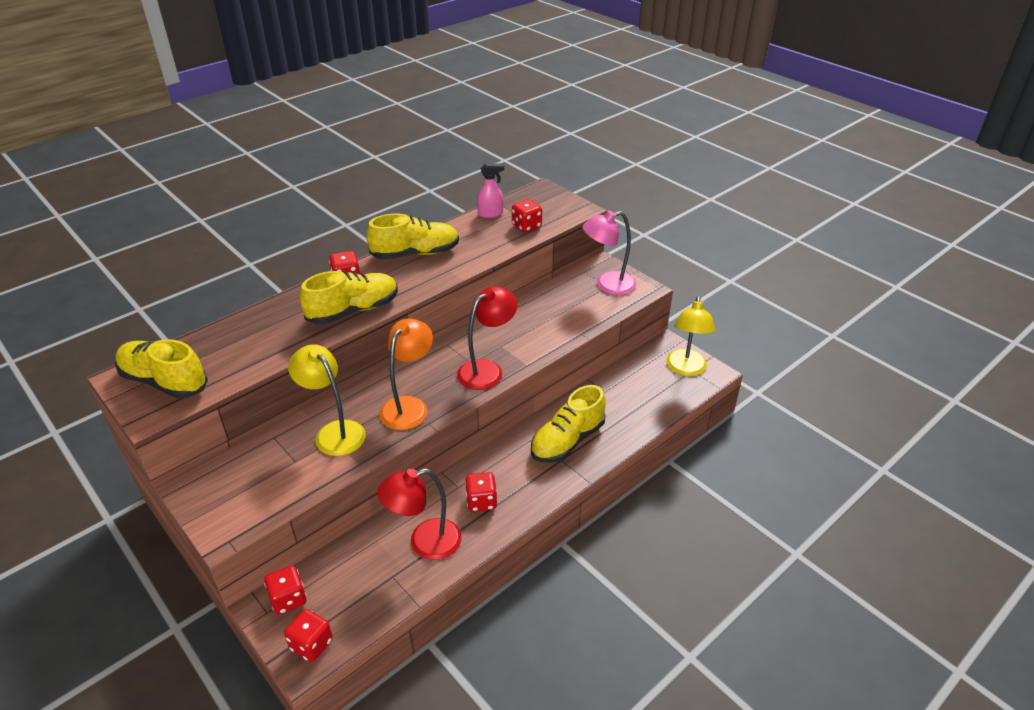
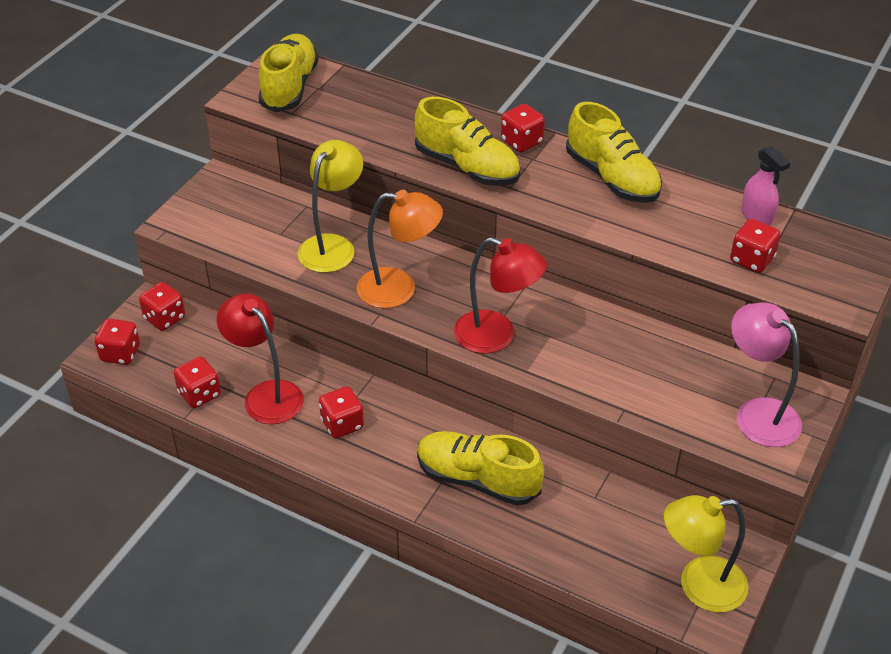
camera: 70 degrees right, 5 degrees up
none -> red dice [174,357,221,408]

